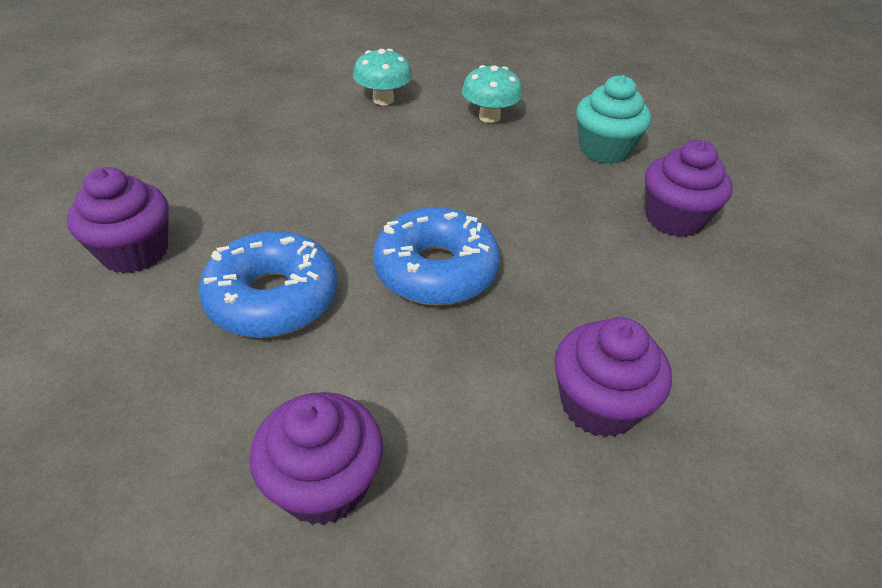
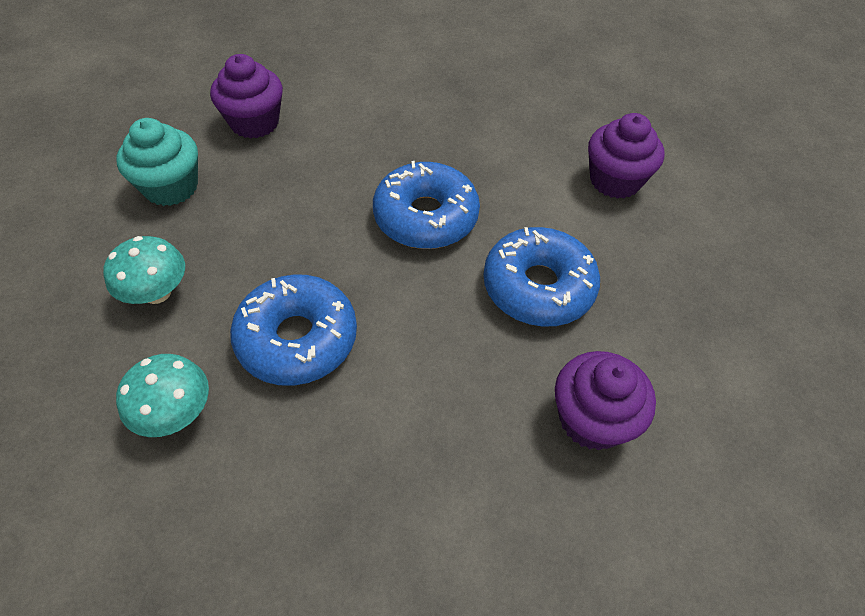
camera: 125 degrees left, 10 degrees up
purple cupcake [554,317,672,437] -> none
none -> blue donut [230,274,357,386]

